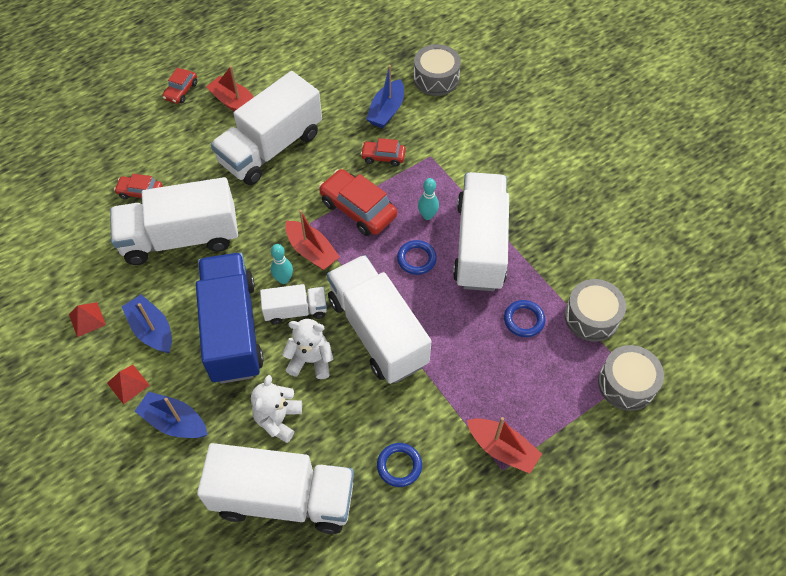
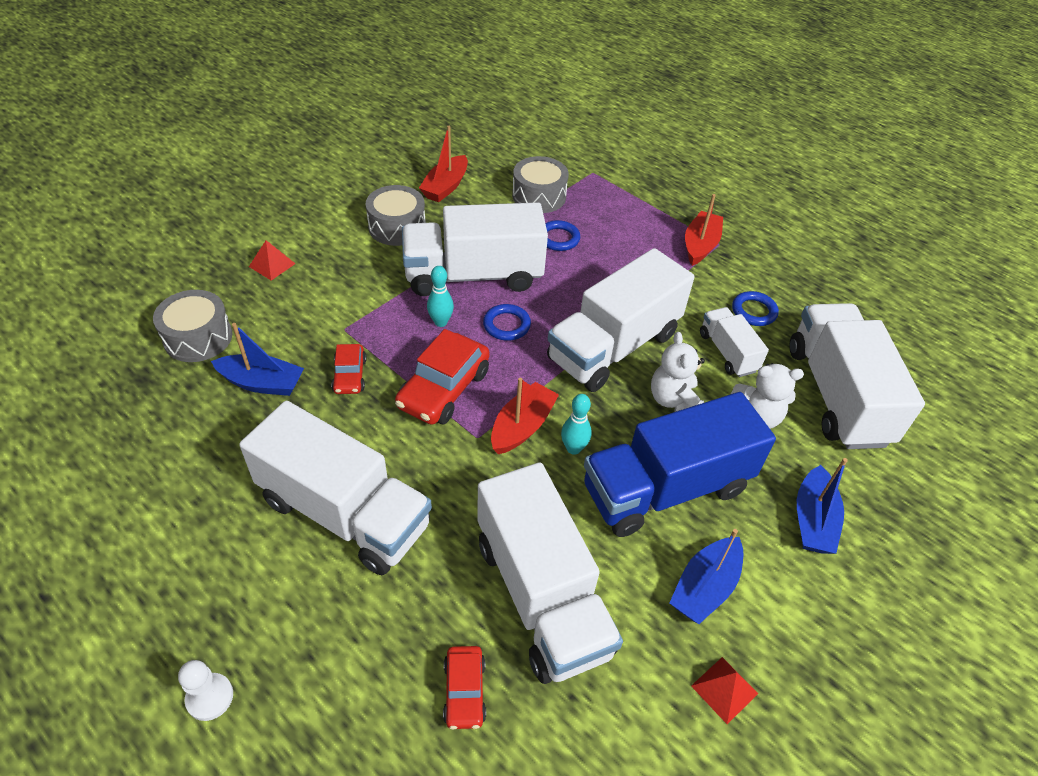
camera: 105 degrees left, 10 degrees down
red pyramid [107,365,150,404] -> red pyramid moved to [249,240,296,280]
red car [163,68,197,104] -> white pawn [178,660,233,721]
red boat [206,66,254,111] -> red boat moved to [419,126,468,202]
white truck [260,284,327,325] -> white truck moved to [700,307,769,377]
grey drum [598,345,664,411] -> grey drum moved to [366,185,426,246]

